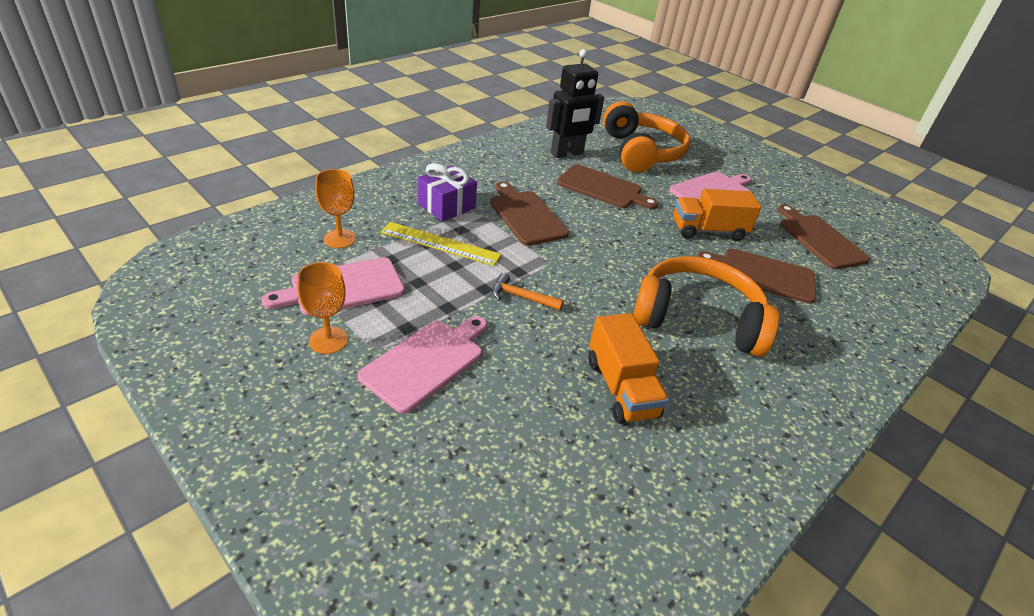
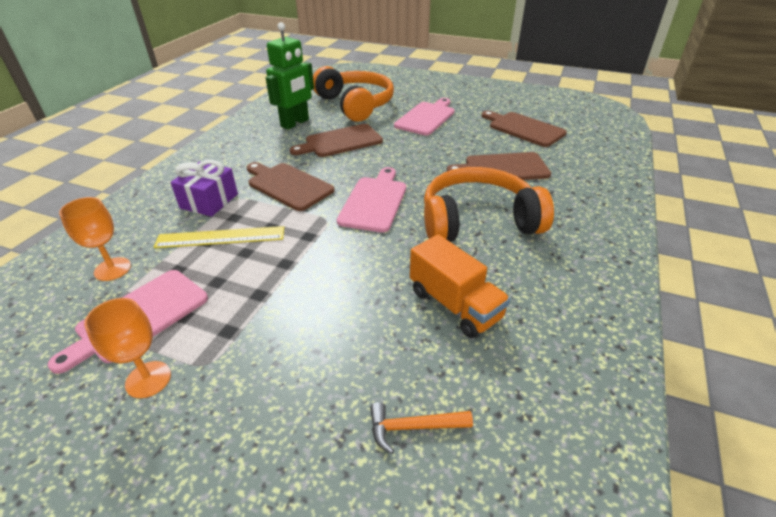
camera: 20 degrees left, 0 degrees up
pink cutting board [358,316,487,414] -> pink cutting board moved to [337,167,406,232]
orange hammer [492,273,564,311] -> orange hammer moved to [370,402,473,454]
black robot [546,49,604,158] -> green robot [266,22,314,130]
brown cutting board [557,164,658,209] -> brown cutting board turned 150 degrees clockwise [290,124,383,157]
orange truck [673,189,761,241] -> none

